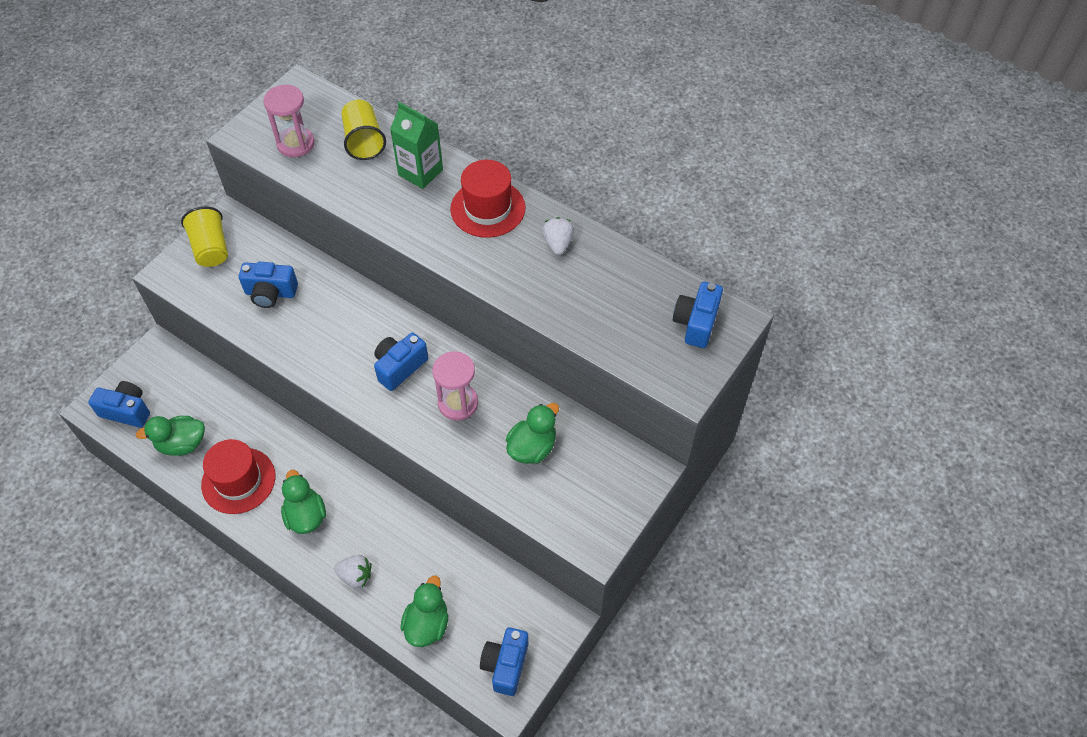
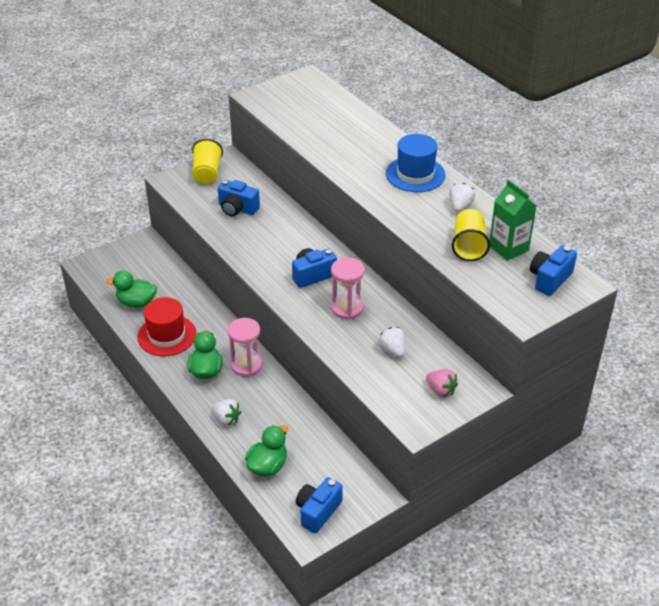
camera: 20 degrees right, 15 degrees down
blue camera [88,381,150,428] -> none
pink hourglass [263,85,315,157] -> pink hourglass moved to [227,318,262,377]
yellow cup [341,100,386,160] -> yellow cup moved to [452,209,490,261]
green carton [390,102,443,189] -> green carton moved to [489,180,536,261]
red hat [450,160,526,238] -> blue hat [386,134,446,192]
green duck [506,403,559,464] -> white strawberry [379,327,406,357]
none -> pink strawberry [426,369,458,397]

